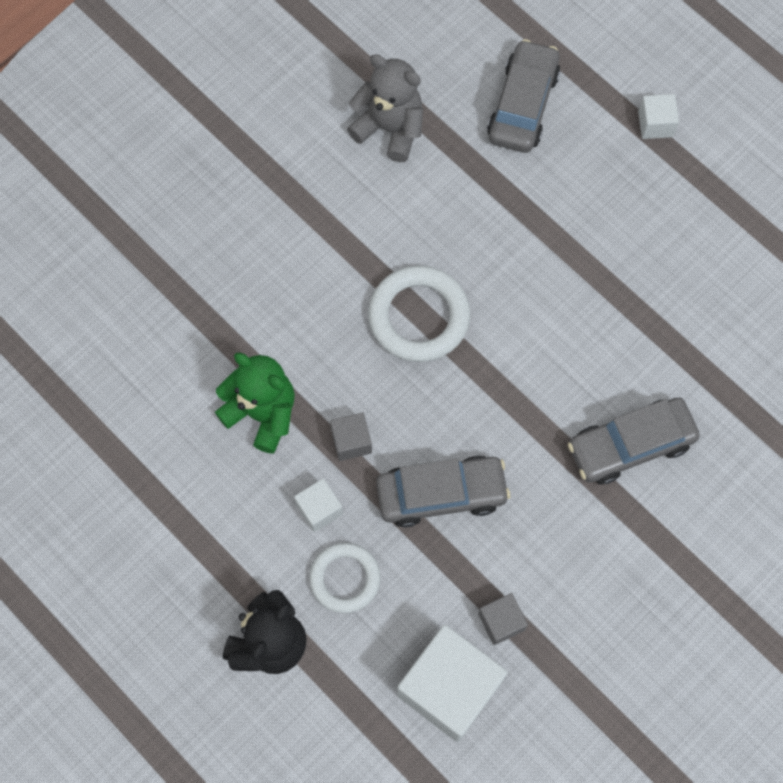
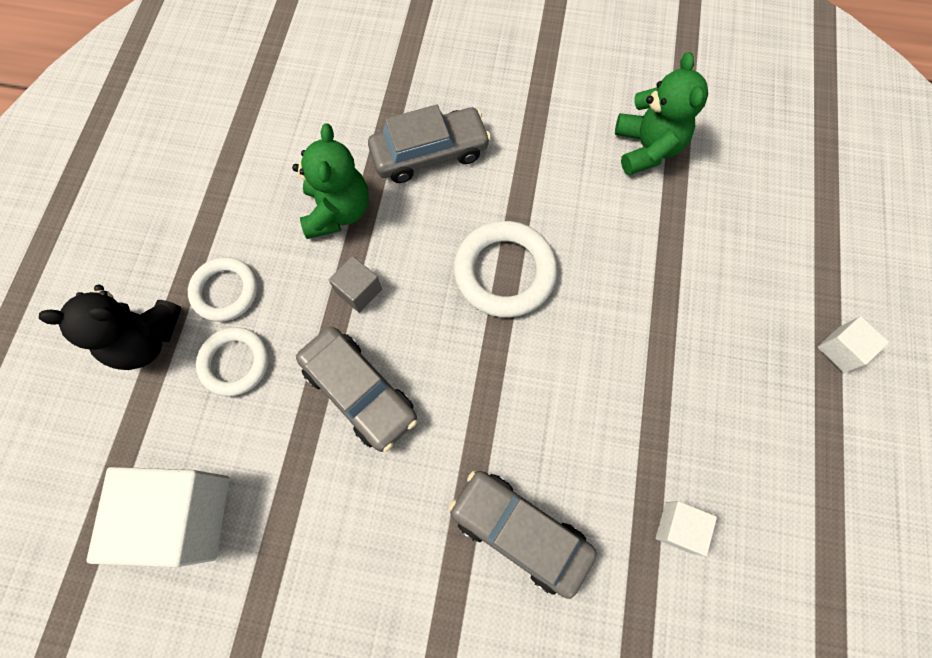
camera: 55 degrees right, 0 degrees up
white cube [294,478,343,532] -> white cube moved to [656,501,717,556]
grey teddy bear [347,54,423,162] -> green teddy bear [615,52,708,175]
grey cube [478,593,528,645] -> none
grey car [487,39,560,153] -> grey car moved to [368,104,491,183]
none -> white ring [188,257,258,322]

